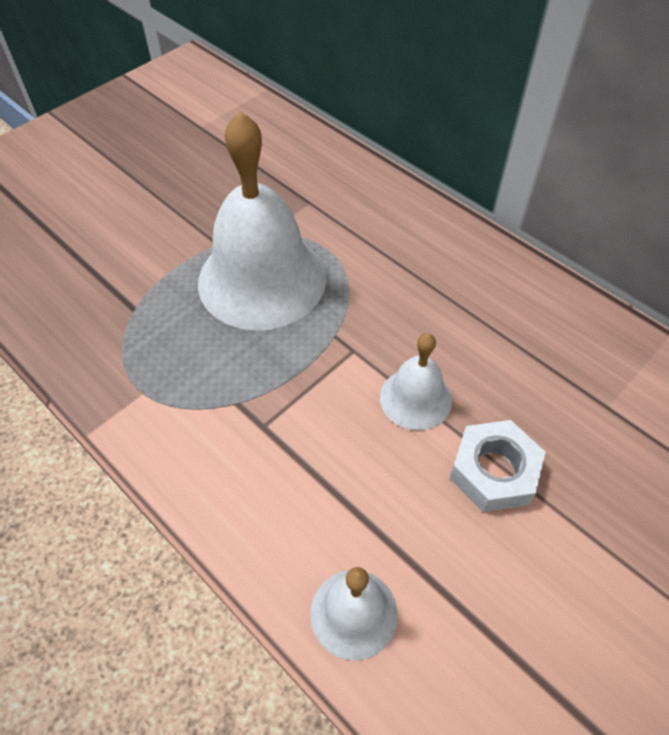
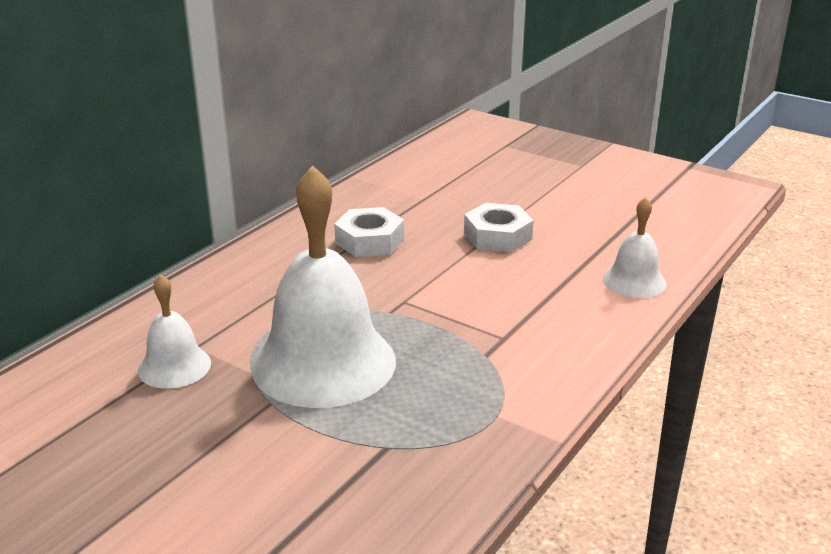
camera: 100 degrees left, 25 degrees down
white bell [380,333,452,430] -> white bell moved to [138,274,211,389]
none -> white nut [334,207,404,257]

